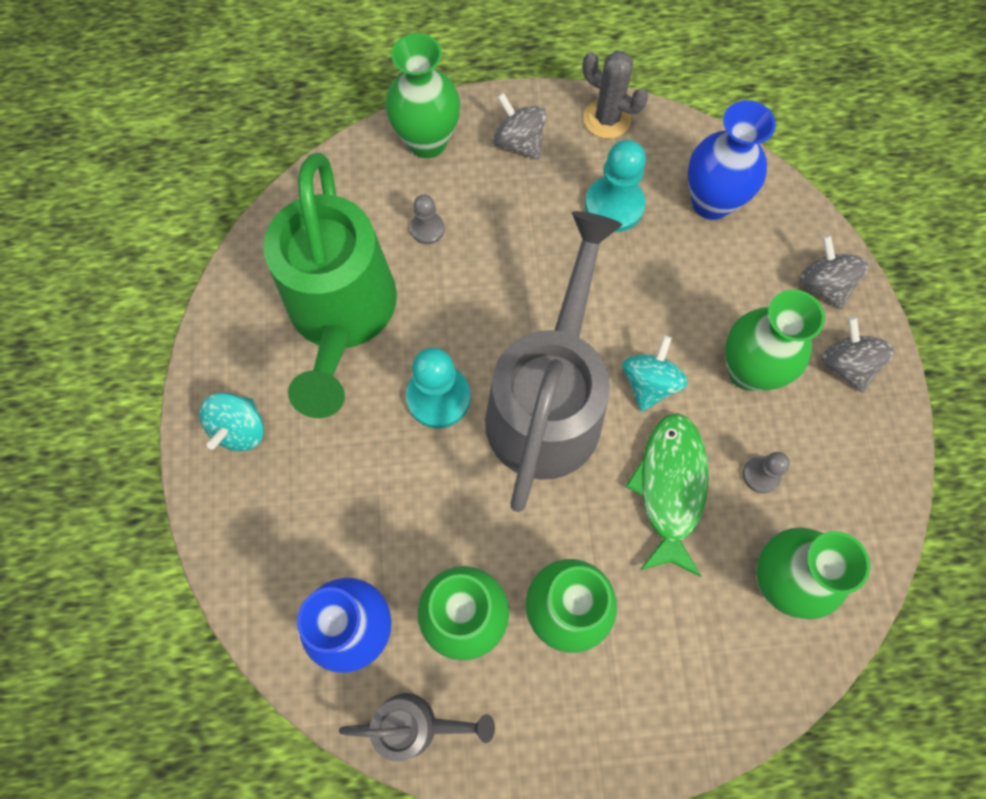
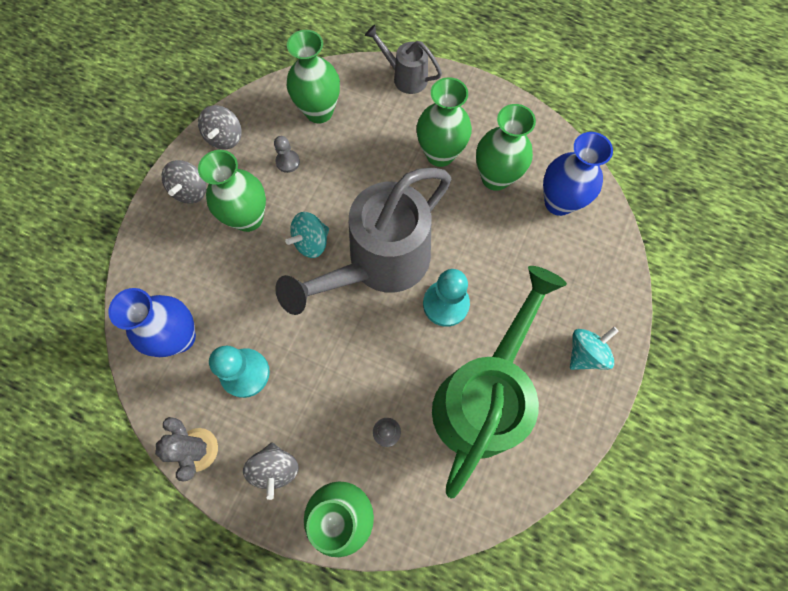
camera: 150 degrees left, 0 degrees up
grey watering can [339,693,495,762] -> grey watering can moved to [365,25,442,94]
green fish [625,413,709,577] -> none
grey spinning top [800,235,869,309] -> grey spinning top moved to [198,105,242,149]

